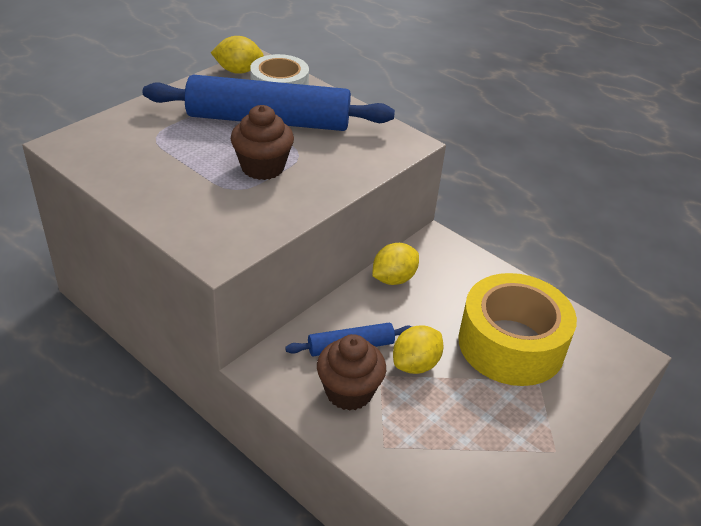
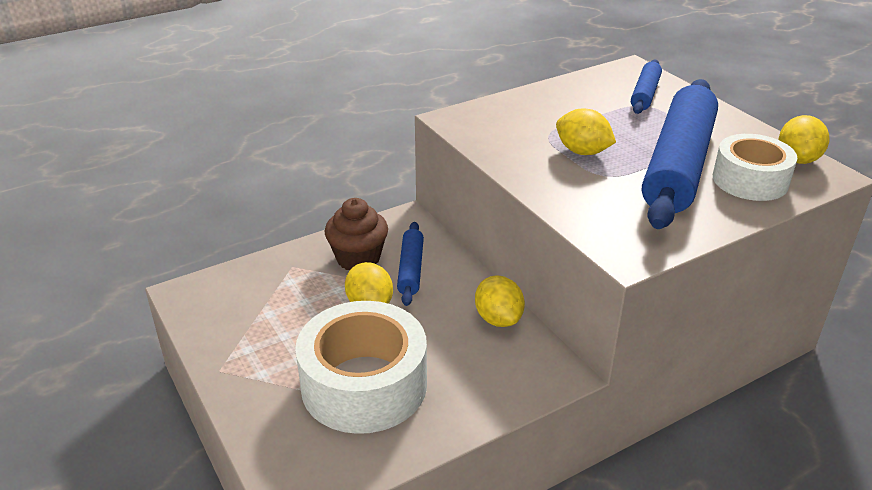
camera: 110 degrees right, 5 degrees down
brown cupcake [231,105,294,180] -> yellow lemon [556,108,616,155]
yellow tape [458,273,577,386] -> white tape [295,301,427,434]
none -> blue rolling pin [631,59,662,114]

